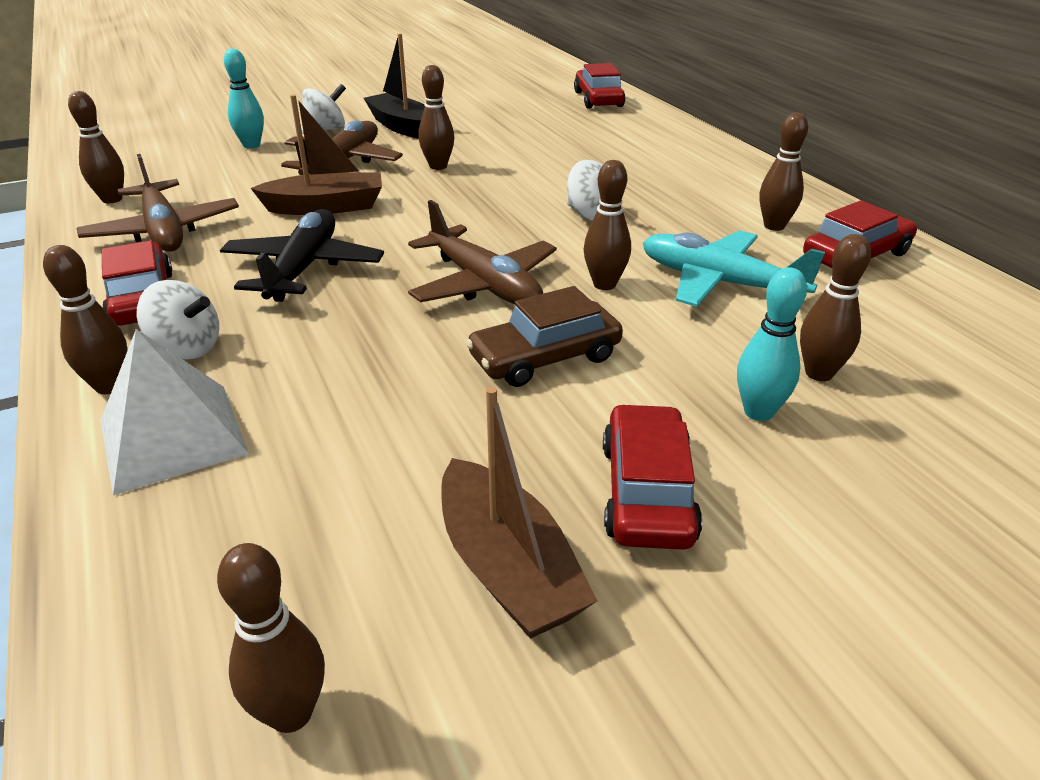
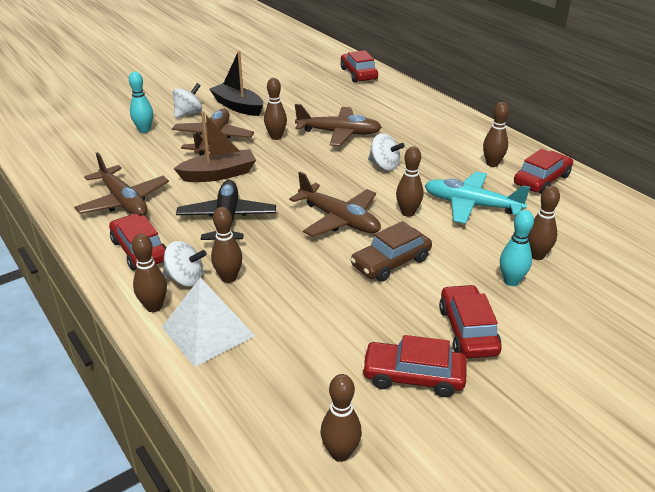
camera: 10 degrees left, 0 degrees up
brown bowling pin [68,91,124,203] -> brown bowling pin moved to [211,207,242,283]
brown boat [441,387,597,639] -> red car [361,335,467,397]
none -> brown plane [295,104,382,146]

